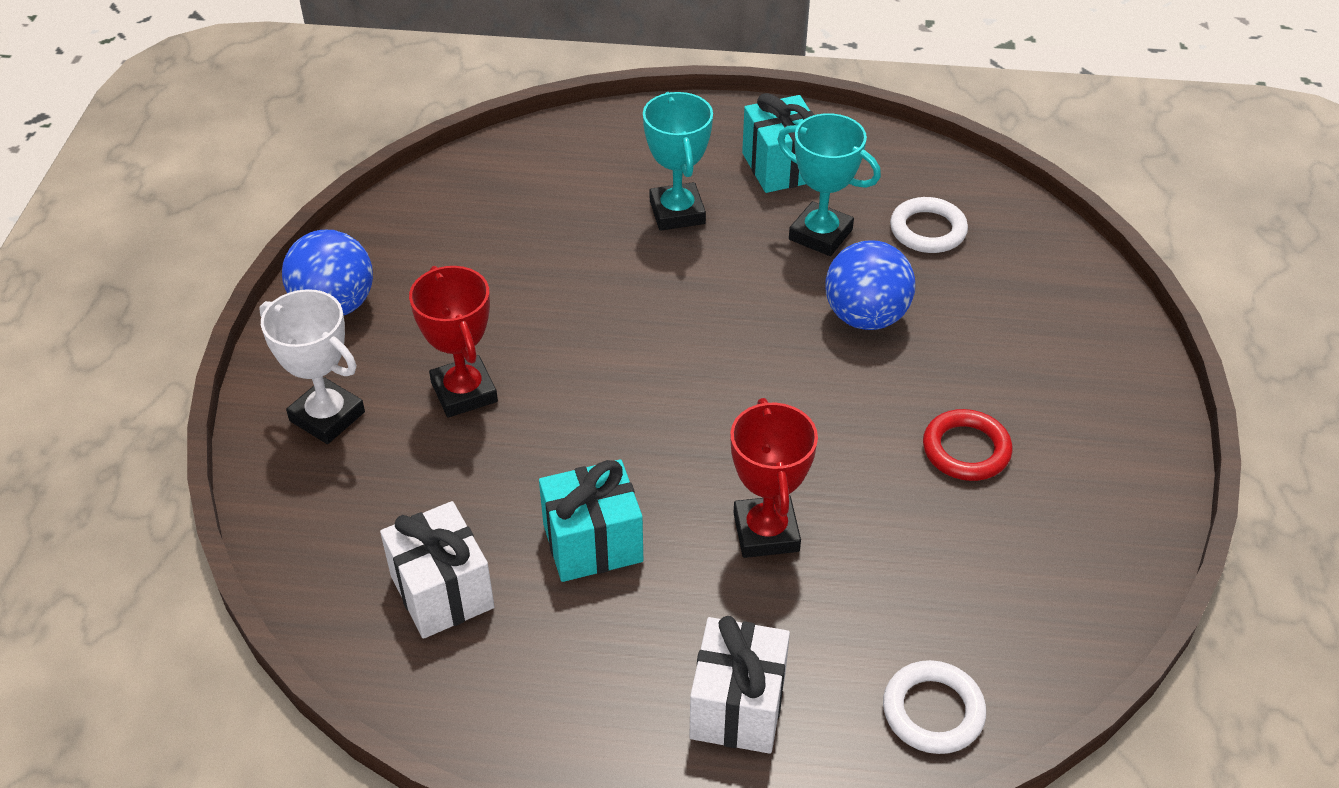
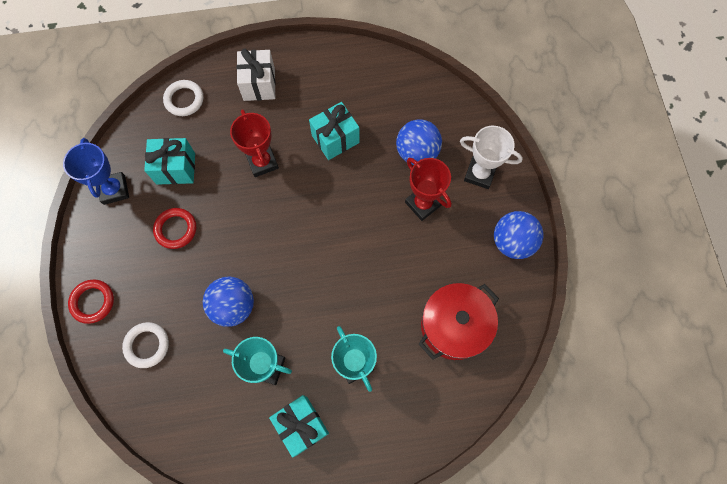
camera: 165 degrees right, 25 degrees up
white gift [380,501,495,639] -> none
white ring [890,197,968,253] -> white ring moved to [122,322,169,368]
none -> blue trophy [63,138,129,205]
none -> red ring [68,280,114,324]
none -> turquoise gift [144,138,195,185]
none -> blue ball [396,119,442,165]
none -> red pot [419,283,499,360]

